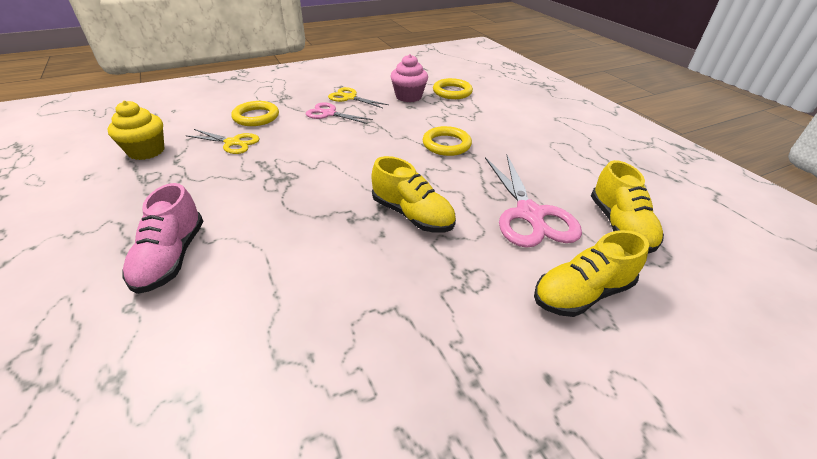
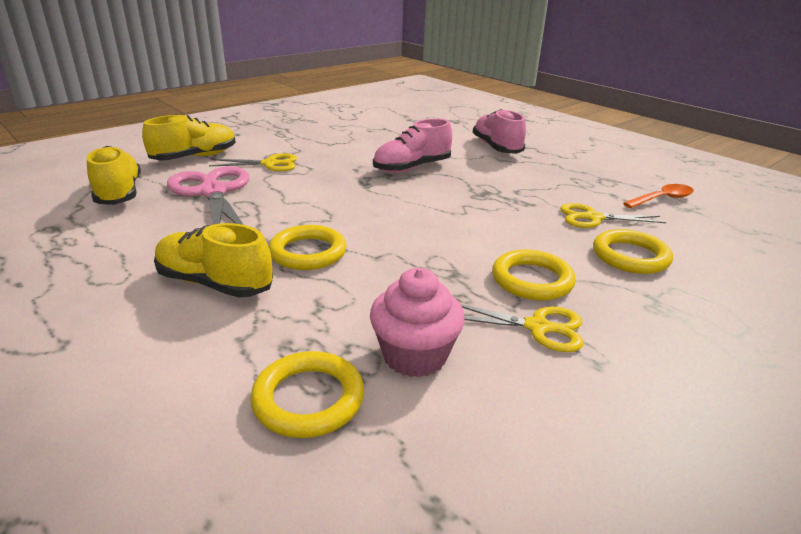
camera: 165 degrees right, 10 degrees down
yellow cupcake [108,101,164,160] -> orange spoon [623,184,694,208]
pink scissors [306,102,373,124] -> yellow ring [492,250,576,301]
yellow shoe [372,156,456,233] -> yellow shoe moved to [154,223,273,298]
none -> yellow scissors [209,153,297,171]
none -> pink shoe [373,119,452,173]

